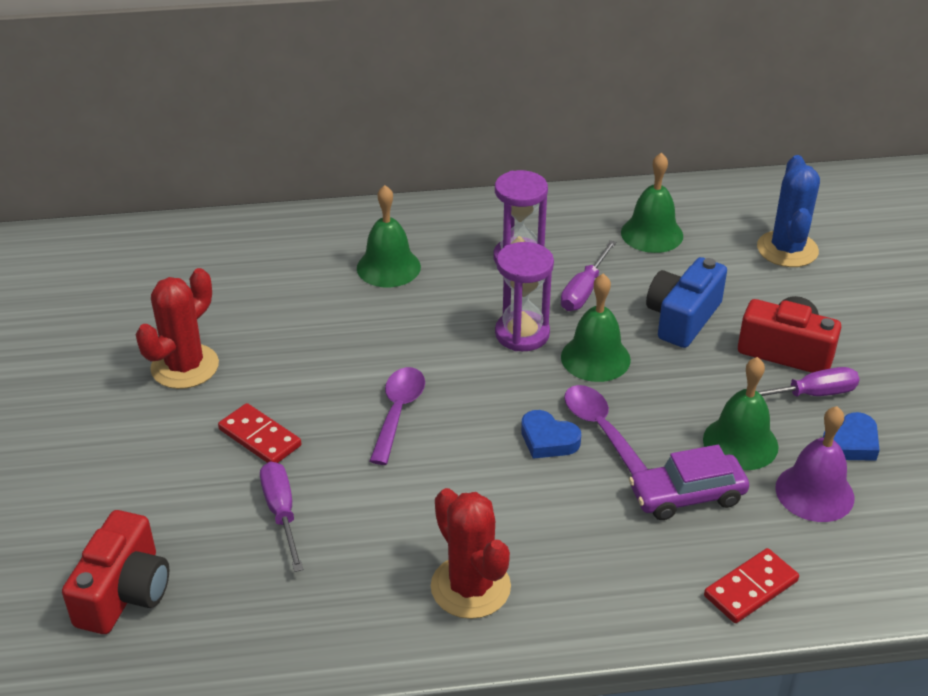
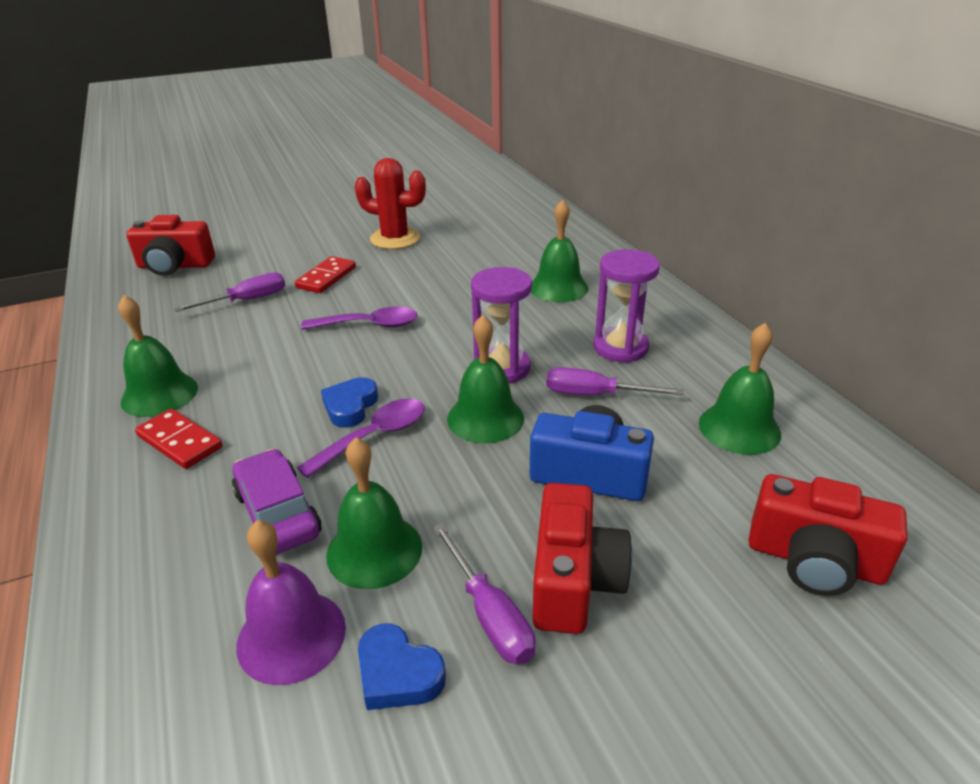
camera: 75 degrees right, 5 degrees down
red cactus [431,488,511,619] -> green bell [118,295,198,417]
red domino [704,548,799,623] -> red domino moved to [135,409,223,469]
blue cactus [757,155,820,267] -> red camera [749,474,908,596]

